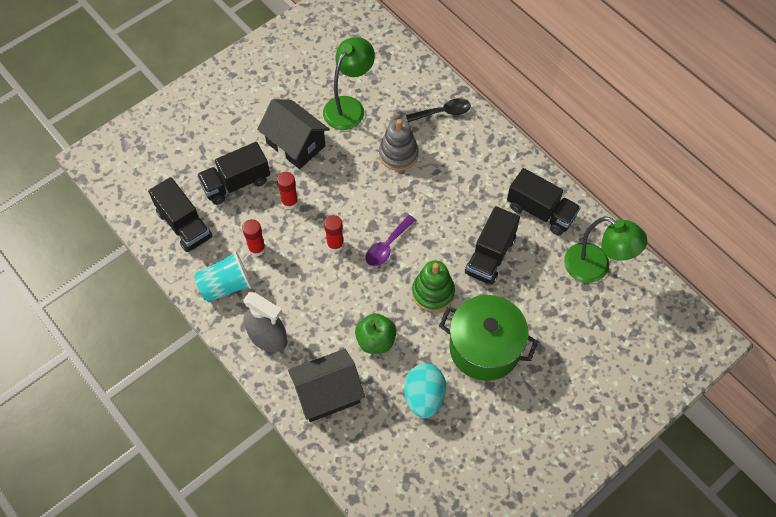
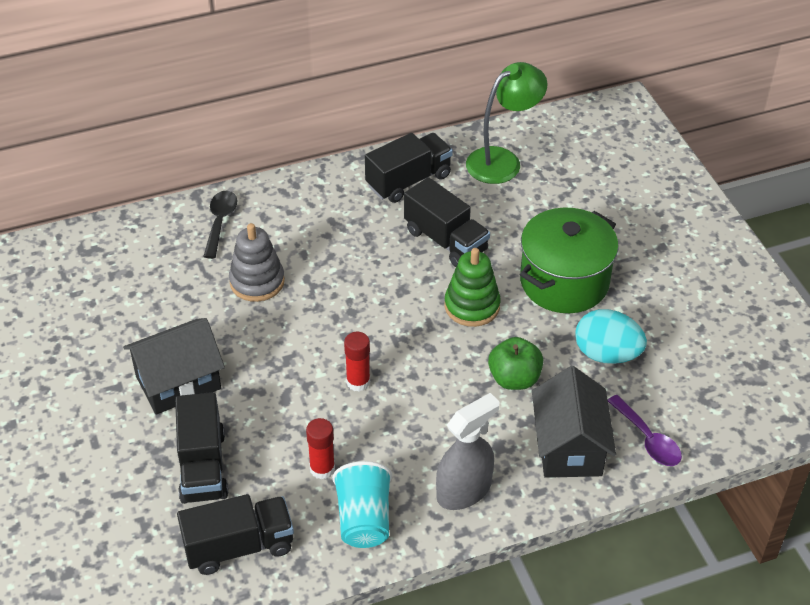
camera: 70 degrees left, 15 degrees down
red glue stick [277,172,298,209] -> none
green lamp [323,37,375,130] -> none
purple spoon [366,215,416,266] -> purple spoon moved to [608,395,682,466]

